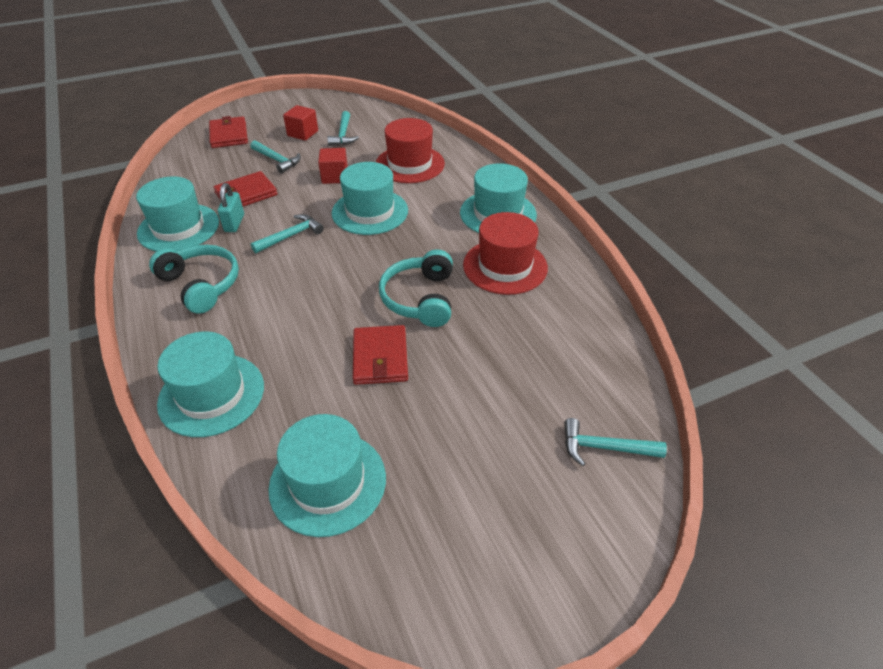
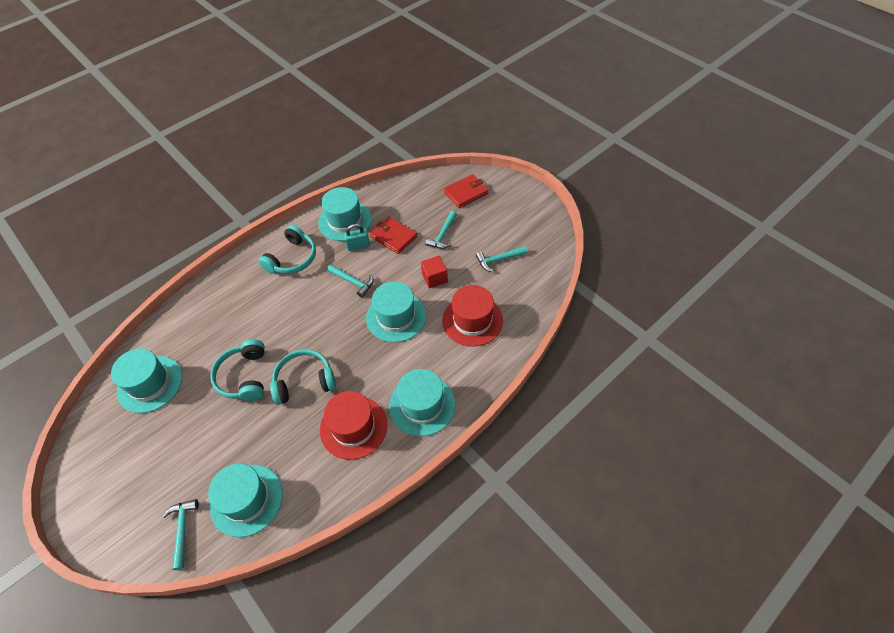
camera: 75 degrees right, 10 degrees up
turquoise hat [157,332,264,437] -> turquoise hat moved to [208,463,283,537]
red cube [283,105,318,141] -> none
red wallet [353,325,408,385] -> turquoise headphones [210,339,265,401]

